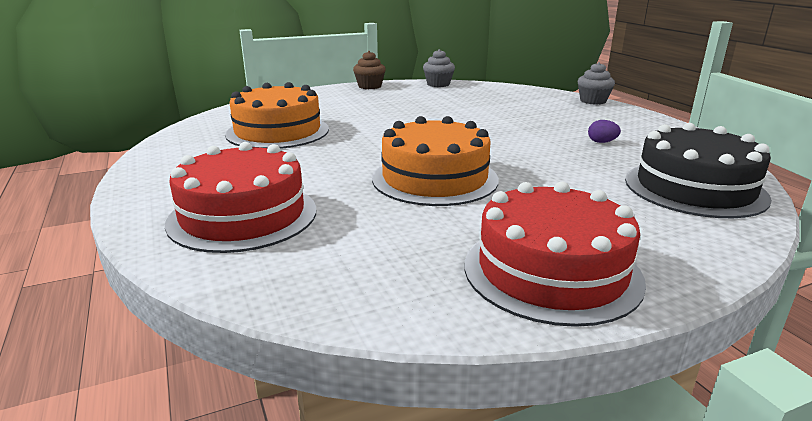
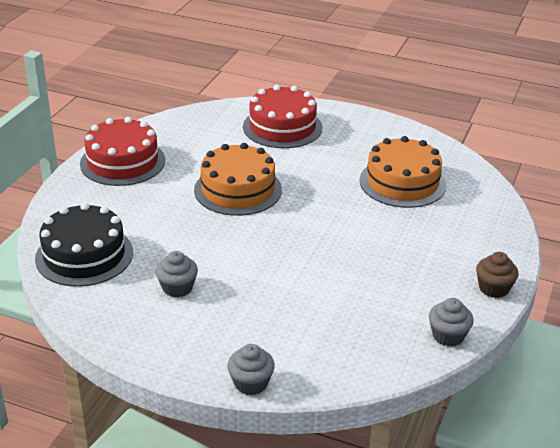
camera: 135 degrees right, 10 degrees up
purple egg [588,120,621,143] -> grey cupcake [156,251,198,297]

